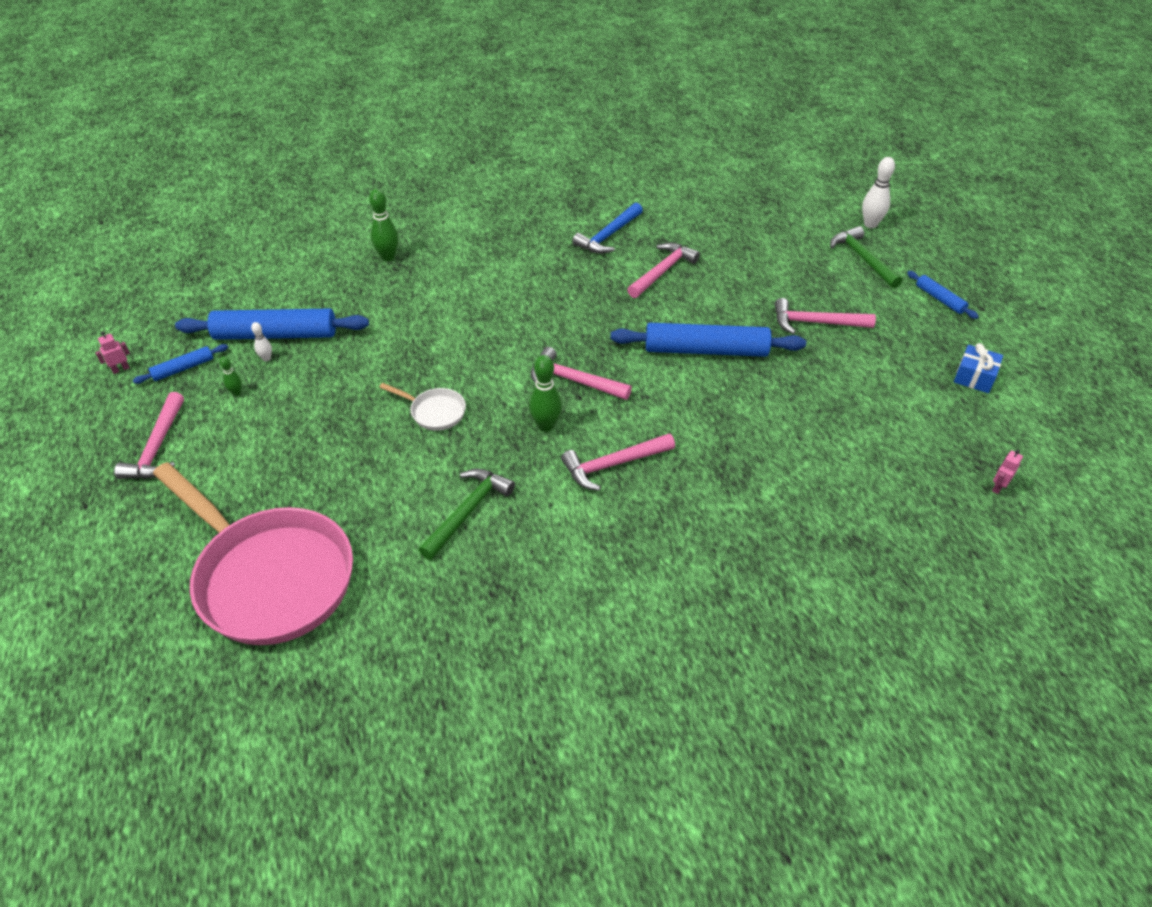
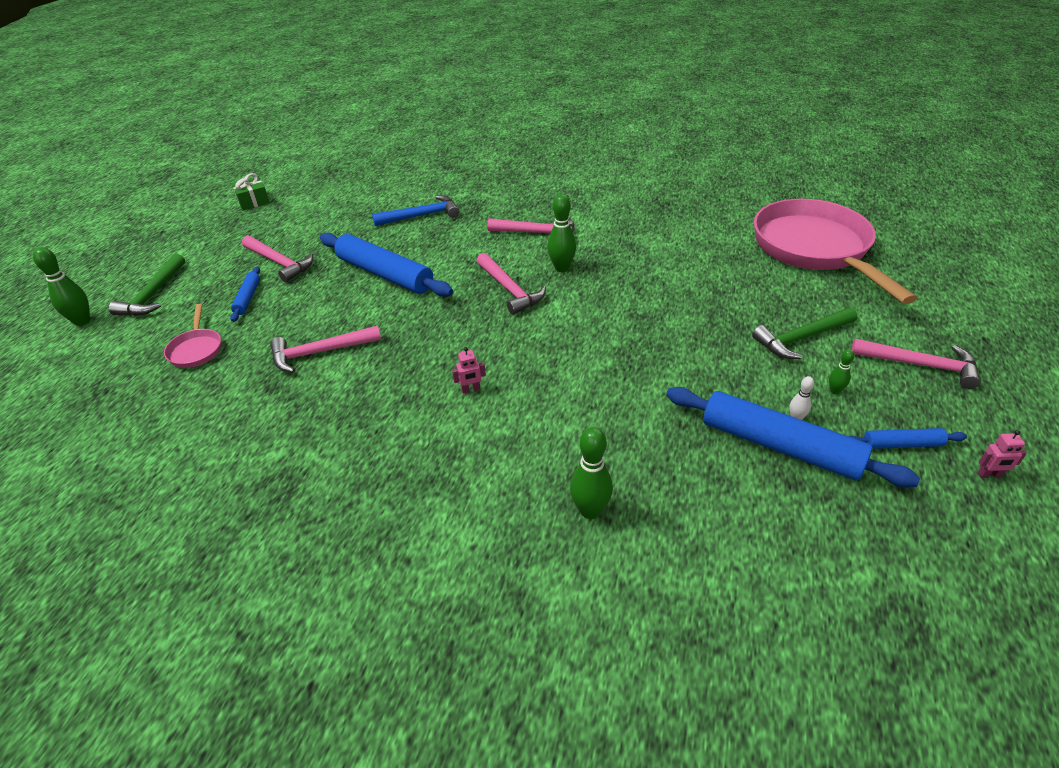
camera: 145 degrees left, 5 degrees down
pink hammer [114,392,184,479] -> pink hammer turned 75 degrees clockwise [851,339,981,389]
white pan [379,383,466,431] -> none
green hammer [419,469,515,560] -> green hammer moved to [752,307,857,359]
blue hammer [572,202,643,254] -> blue hammer moved to [372,195,460,226]
white bowling pin [862,157,895,228] -> green bowling pin [33,247,90,326]
blue rolling pin [907,271,979,319] -> blue rolling pin moved to [230,267,260,322]
blue gift [954,343,1003,393] -> green gift [231,173,270,210]
pink robot [992,450,1023,494] -> pink robot moved to [452,347,486,394]
none -> pink pan [164,304,221,368]

